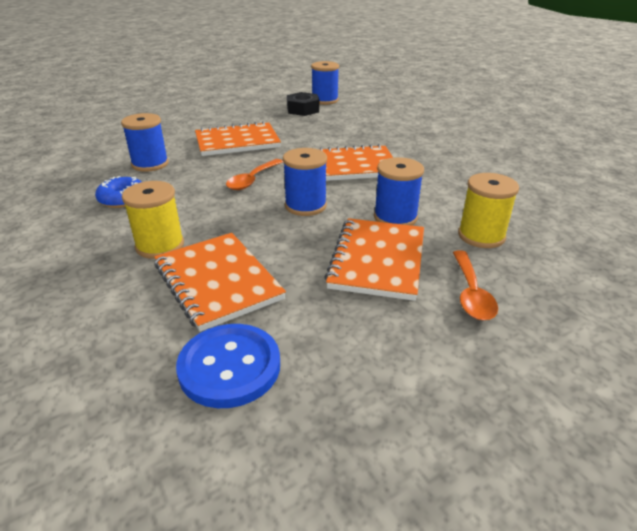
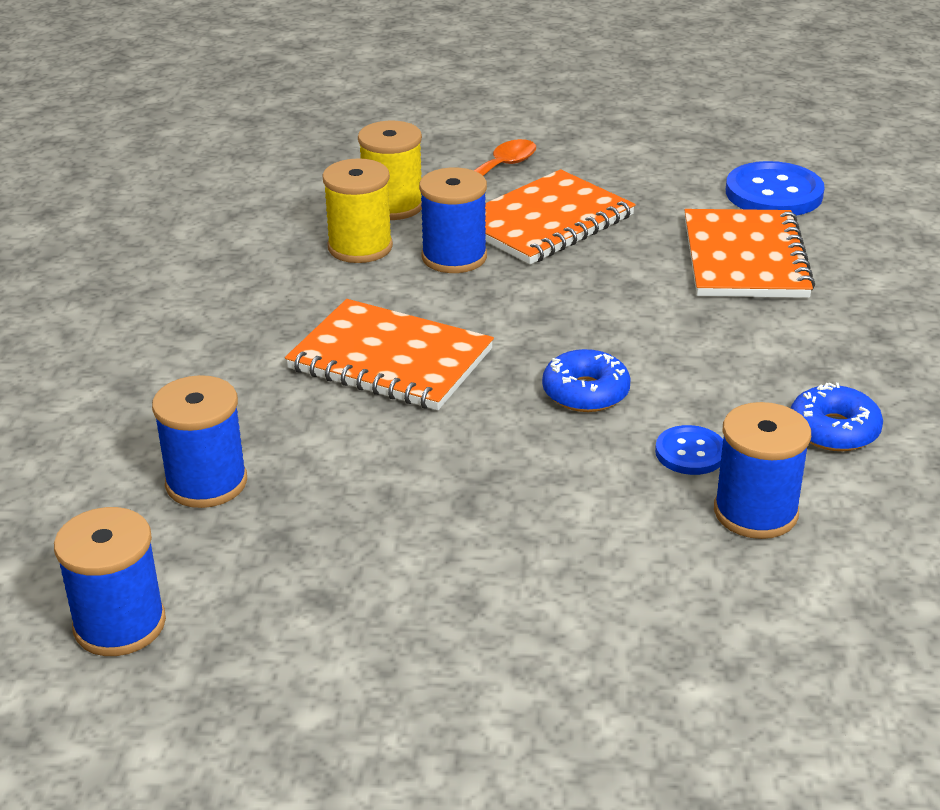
camera: 145 degrees left, 0 degrees up
yellow spool [122,181,184,259] -> yellow spool moved to [322,158,393,263]
orange notebook [195,121,281,156] -> none
orange spoon [226,159,283,190] -> blue donut [542,349,631,412]
blue spool [283,148,327,216] -> blue spool moved to [152,375,247,508]
black nut [287,92,319,116] -> none
none -> blue button [655,425,723,475]

